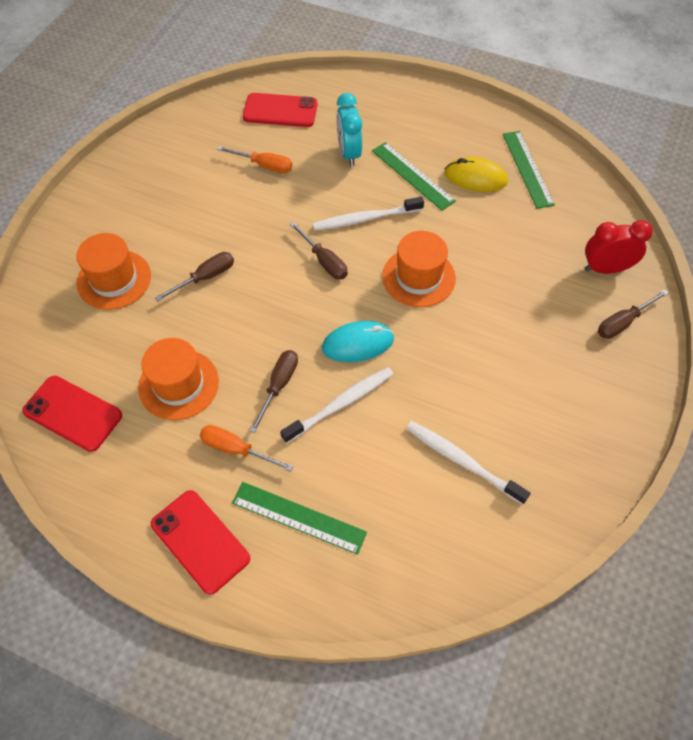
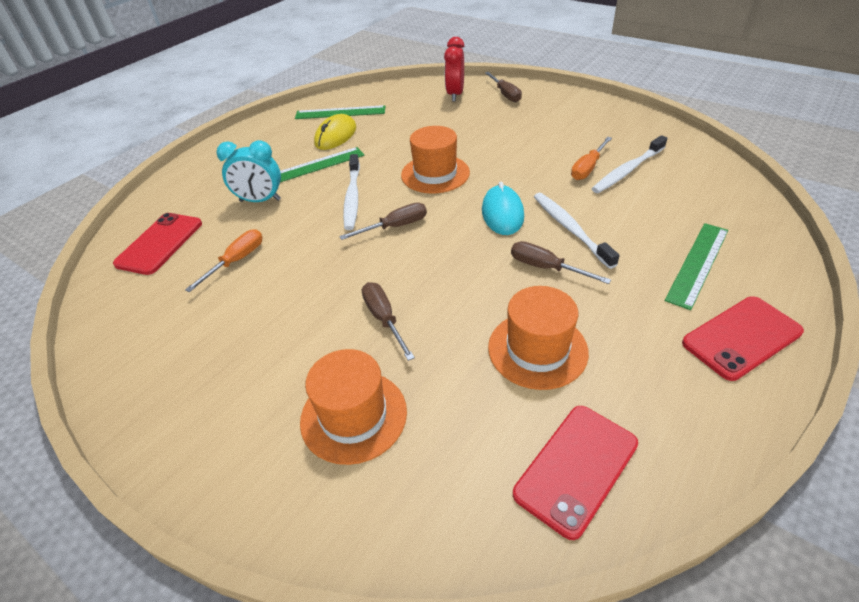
camera: 75 degrees left, 15 degrees down
orange screwdriver [200,425,293,472] -> orange screwdriver moved to [571,137,612,180]

